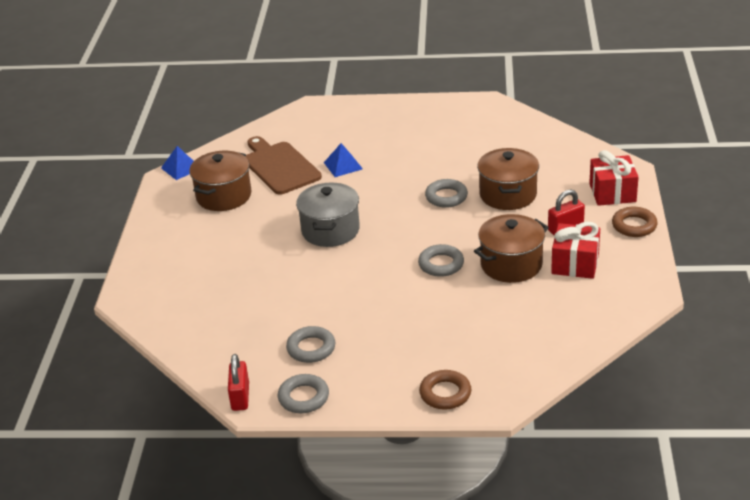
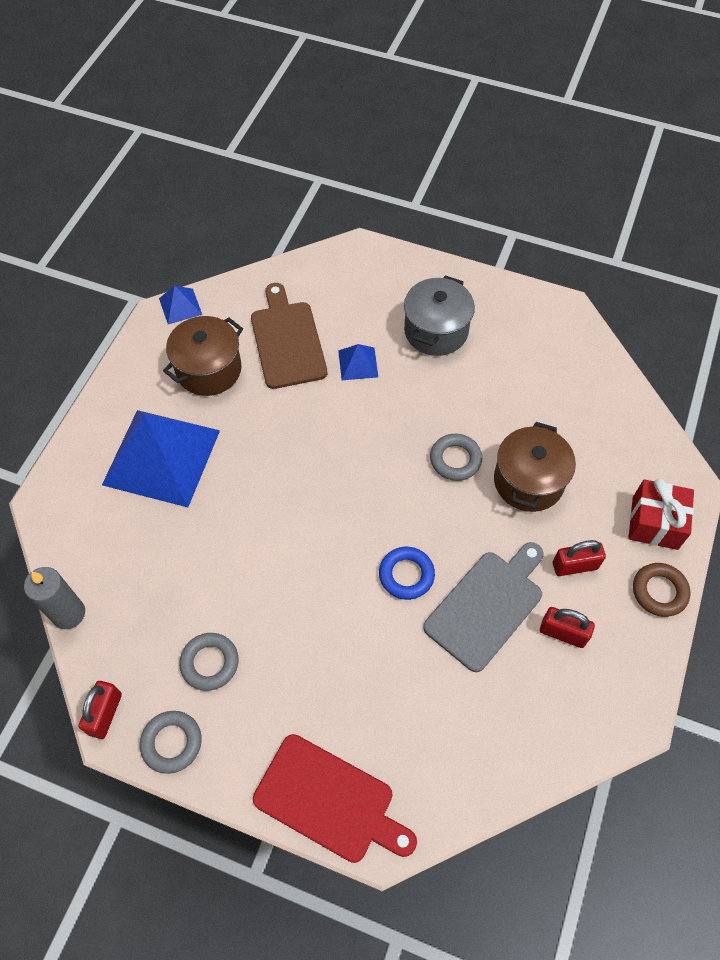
camera: 15 degrees right, 25 degrees up
grey pot [296,182,360,247] -> grey pot moved to [404,275,475,356]
grey ring [418,244,464,277] -> blue ring [379,547,435,600]
brown ring [419,370,471,410] -> red cutting board [253,734,417,863]
brown pot [474,214,549,283] -> grey cutting board [423,542,544,672]
red gift [551,222,600,279] -> red padlock [540,607,595,648]
none -> grey candle [24,567,85,629]
none -> blue pyramid [102,410,220,507]

